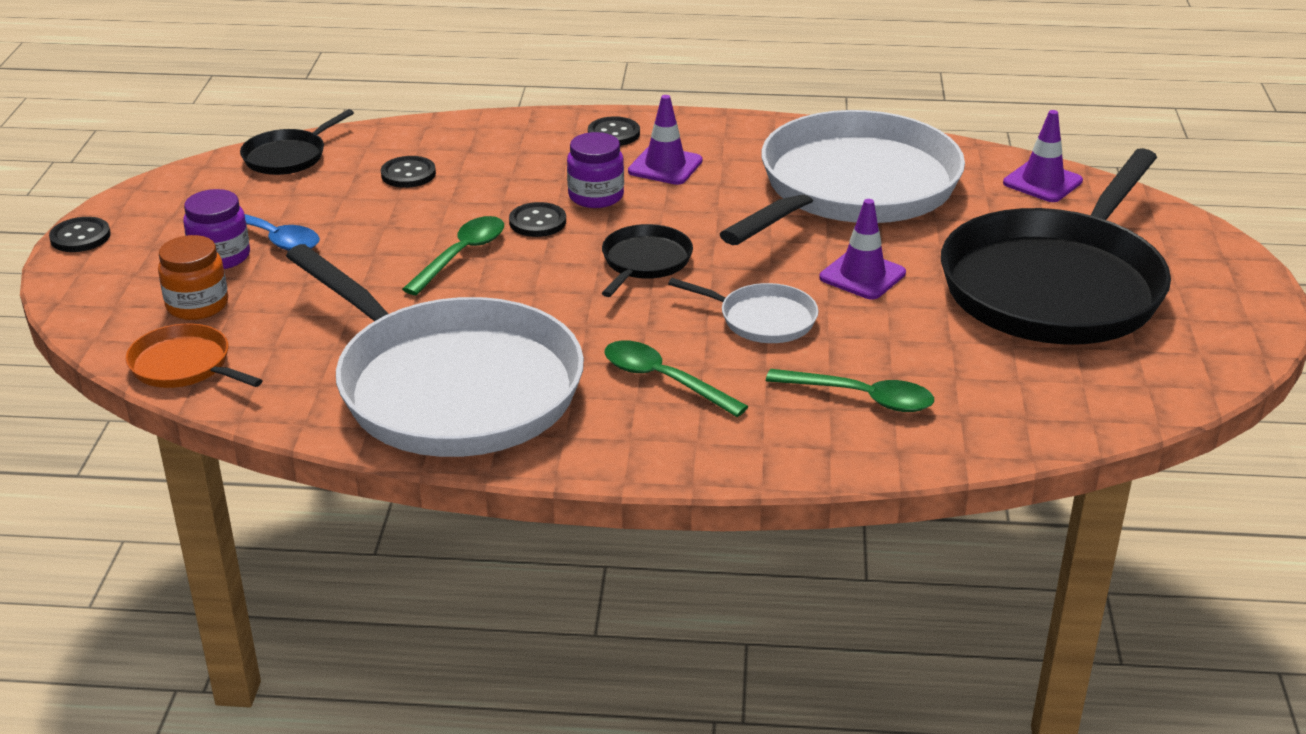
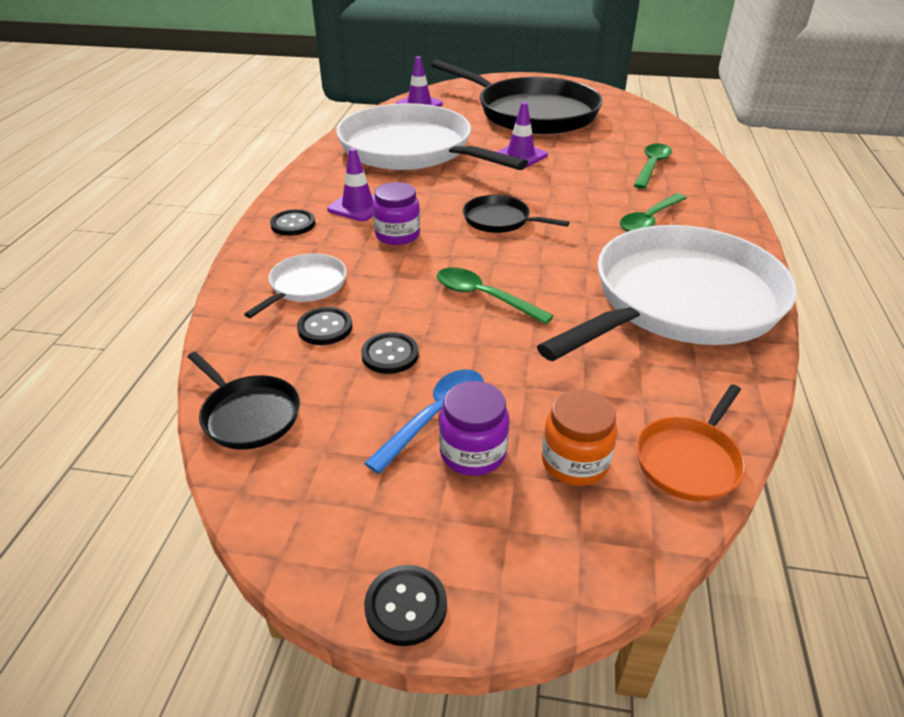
camera: 85 degrees left, 5 degrees up
black button [509,202,566,237] -> black button moved to [361,332,419,374]
white pan [668,278,818,343] -> white pan moved to [244,253,347,318]

